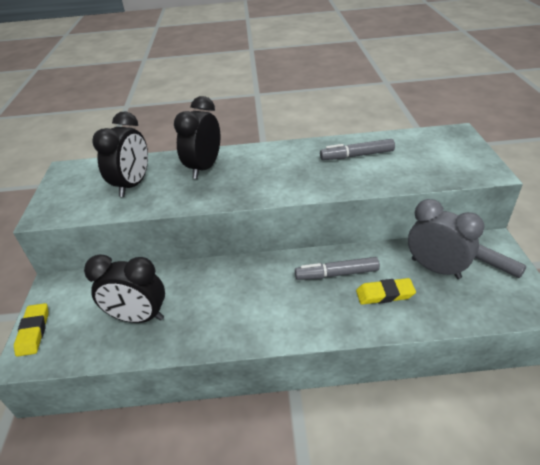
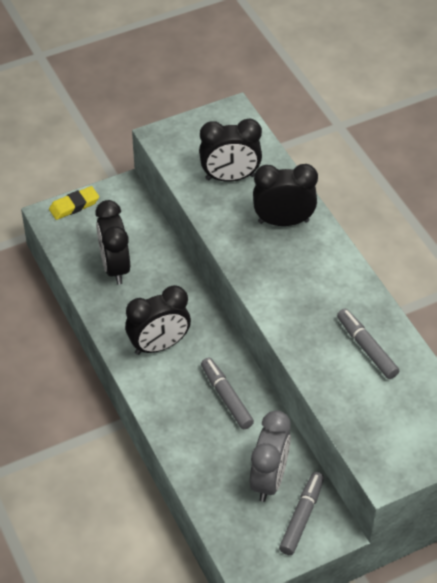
camera: 65 degrees right, 10 degrees up
yellow eraser [356,278,416,305] -> none
none -> black clock [125,285,191,355]

